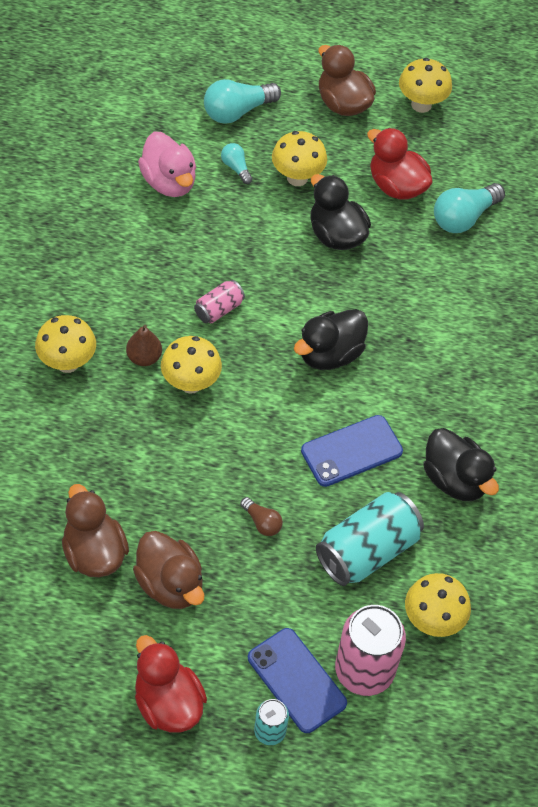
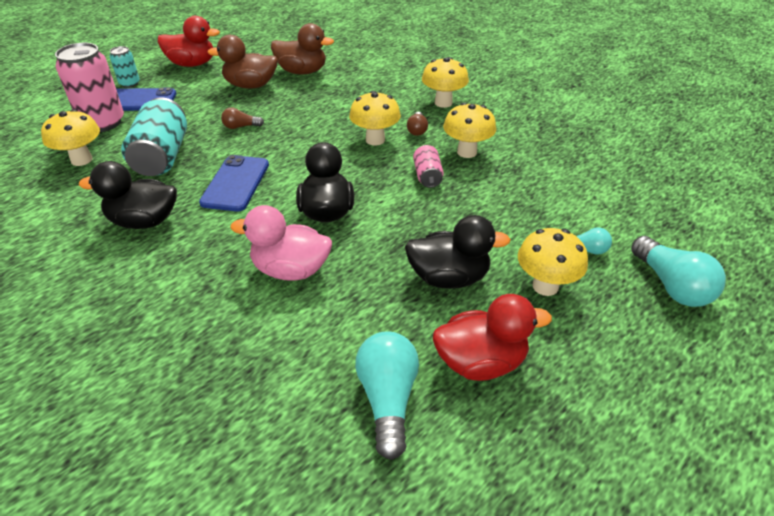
camera: 130 degrees right, 15 degrees down
brown pear [126,325,162,366] -> brown light bulb [407,112,428,136]
pink duck [138,131,196,197] -> pink duck moved to [231,205,332,281]
turquoise light bulb [204,79,281,124] -> turquoise light bulb turned 150 degrees clockwise [631,236,726,307]
brown duck [318,45,376,116] -> none
yellow mushroom [399,58,452,113] -> yellow mushroom moved to [443,103,496,158]

